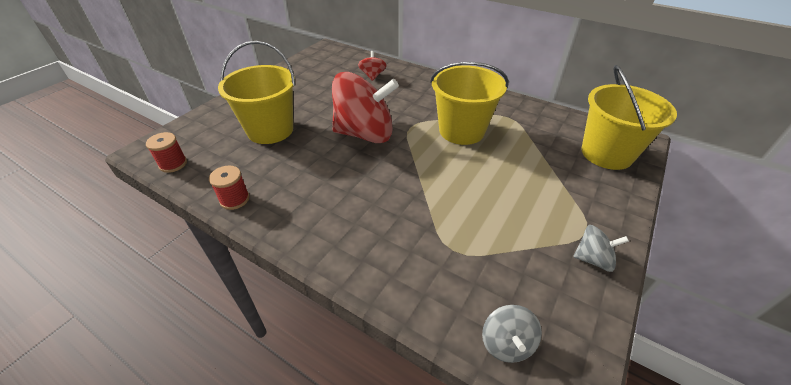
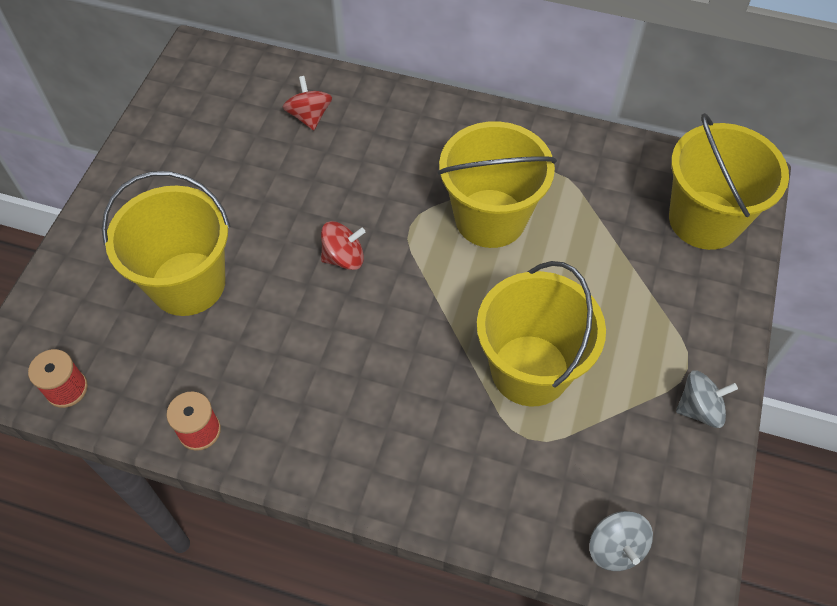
camera: 15 degrees left, 15 degrees up
red spinning top [332,72,399,143] -> red spinning top [321,221,365,270], size x0.45
none -> yellow bucket [477,261,606,406]

